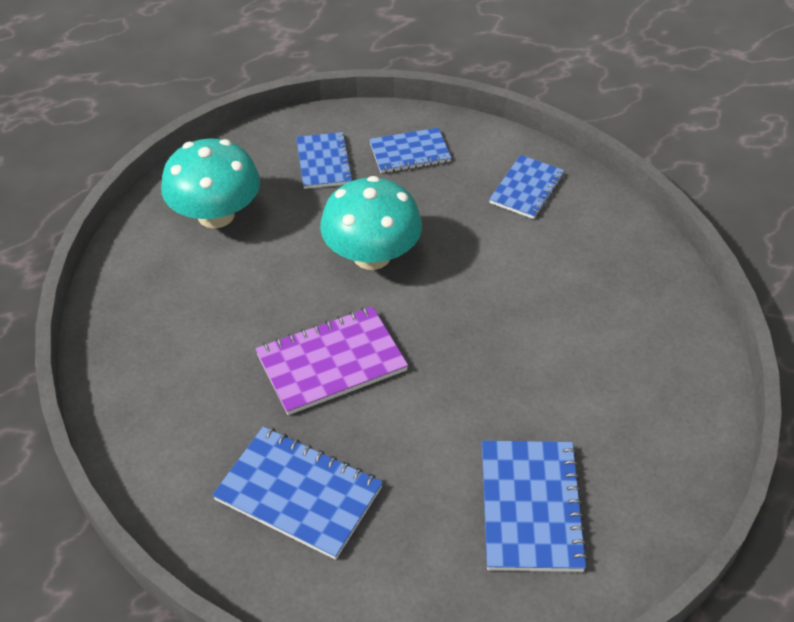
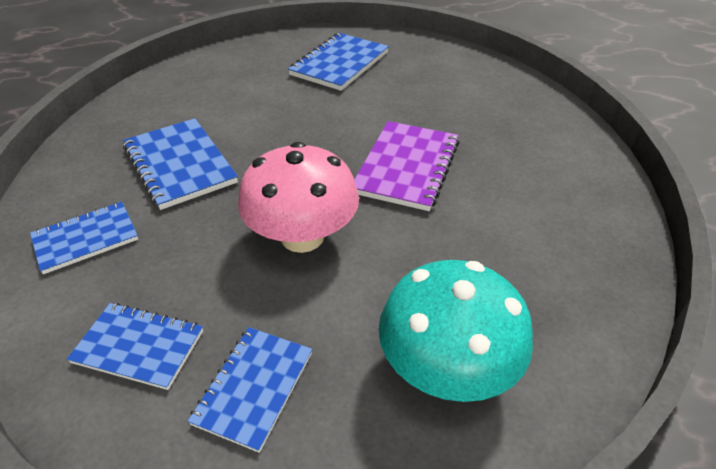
camera: 150 degrees left, 5 degrees down
blue notebook [212,426,383,560] -> blue notebook moved to [123,118,238,210]
purple notebook [255,306,408,415] -> purple notebook turned 75 degrees counterclockwise [354,121,460,211]
turquoise mushroom [320,176,422,270] -> pink mushroom [238,142,359,253]

